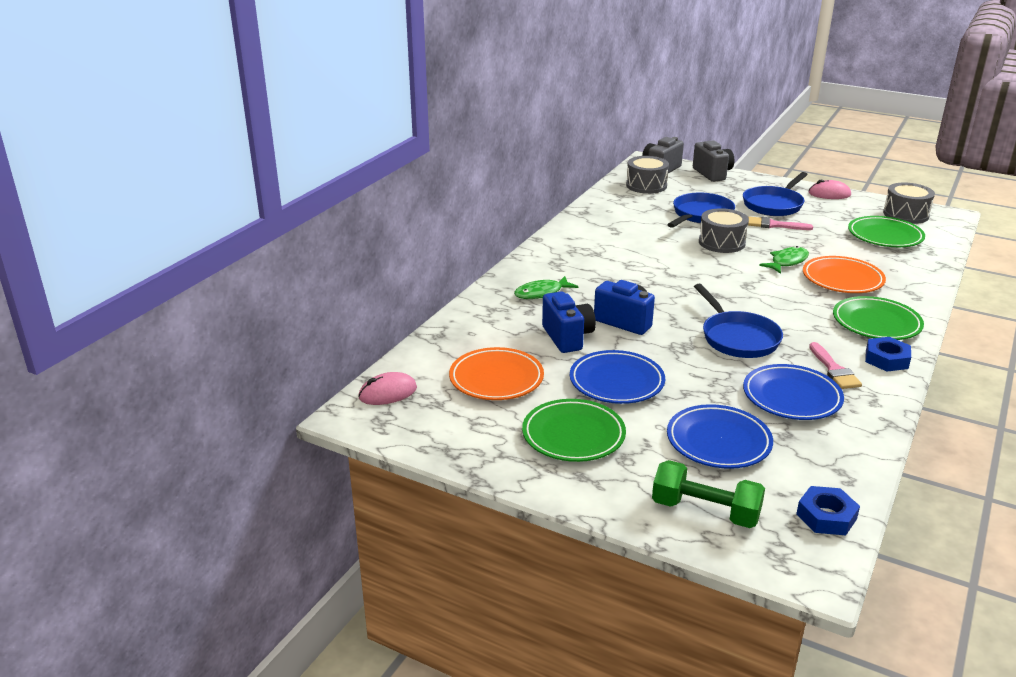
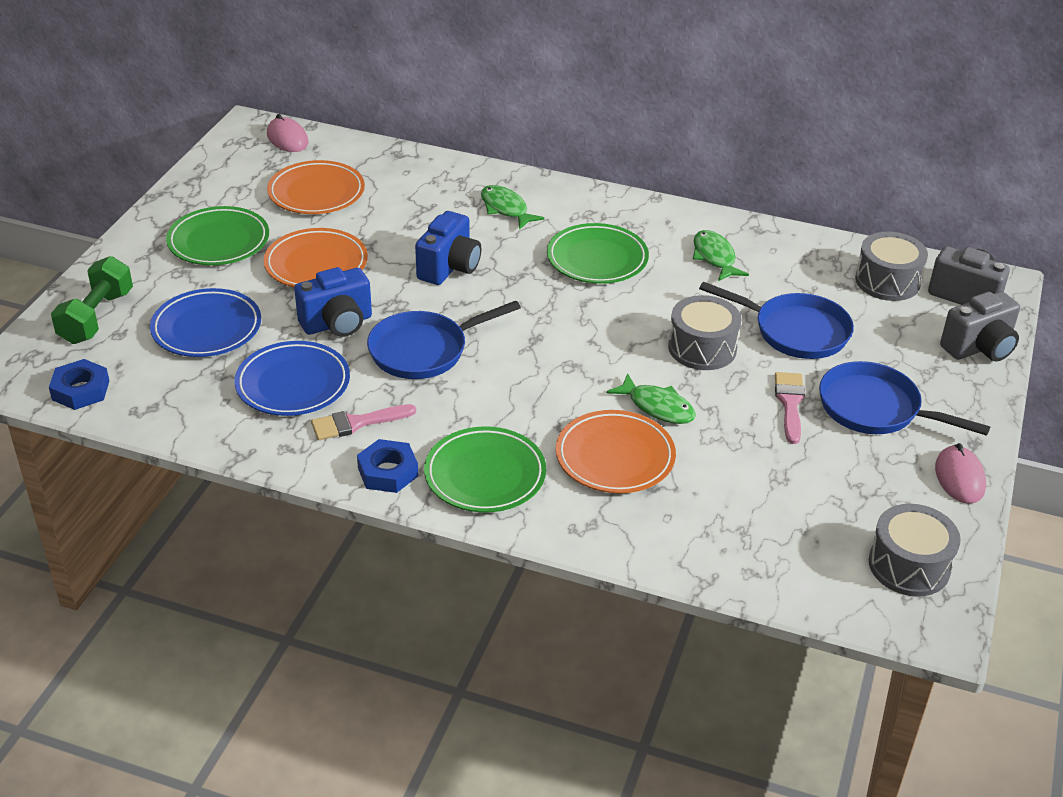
camera: 80 degrees right, 10 degrees up
blue camera [542,292,596,353] -> blue camera moved to [294,267,372,337]
blue plate [570,350,665,404] -> orange plate [264,228,368,287]
green plate [848,216,925,247] -> green plate moved to [547,223,649,284]
none -> green fish [693,230,749,281]

